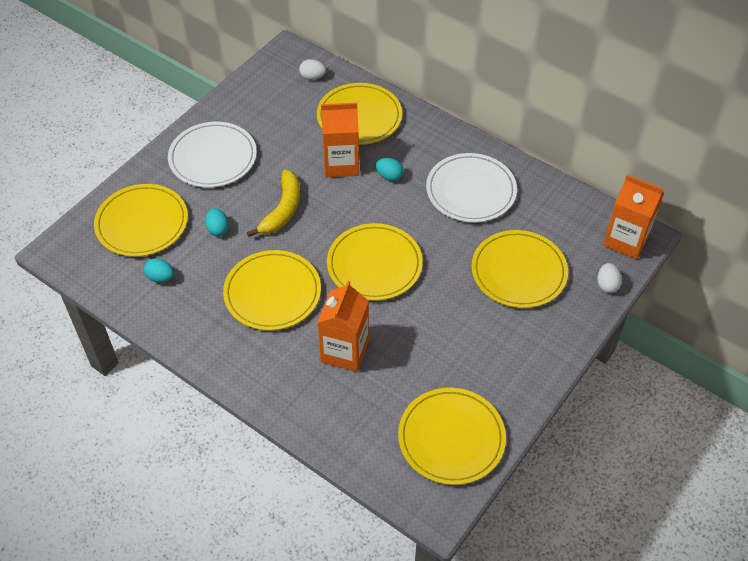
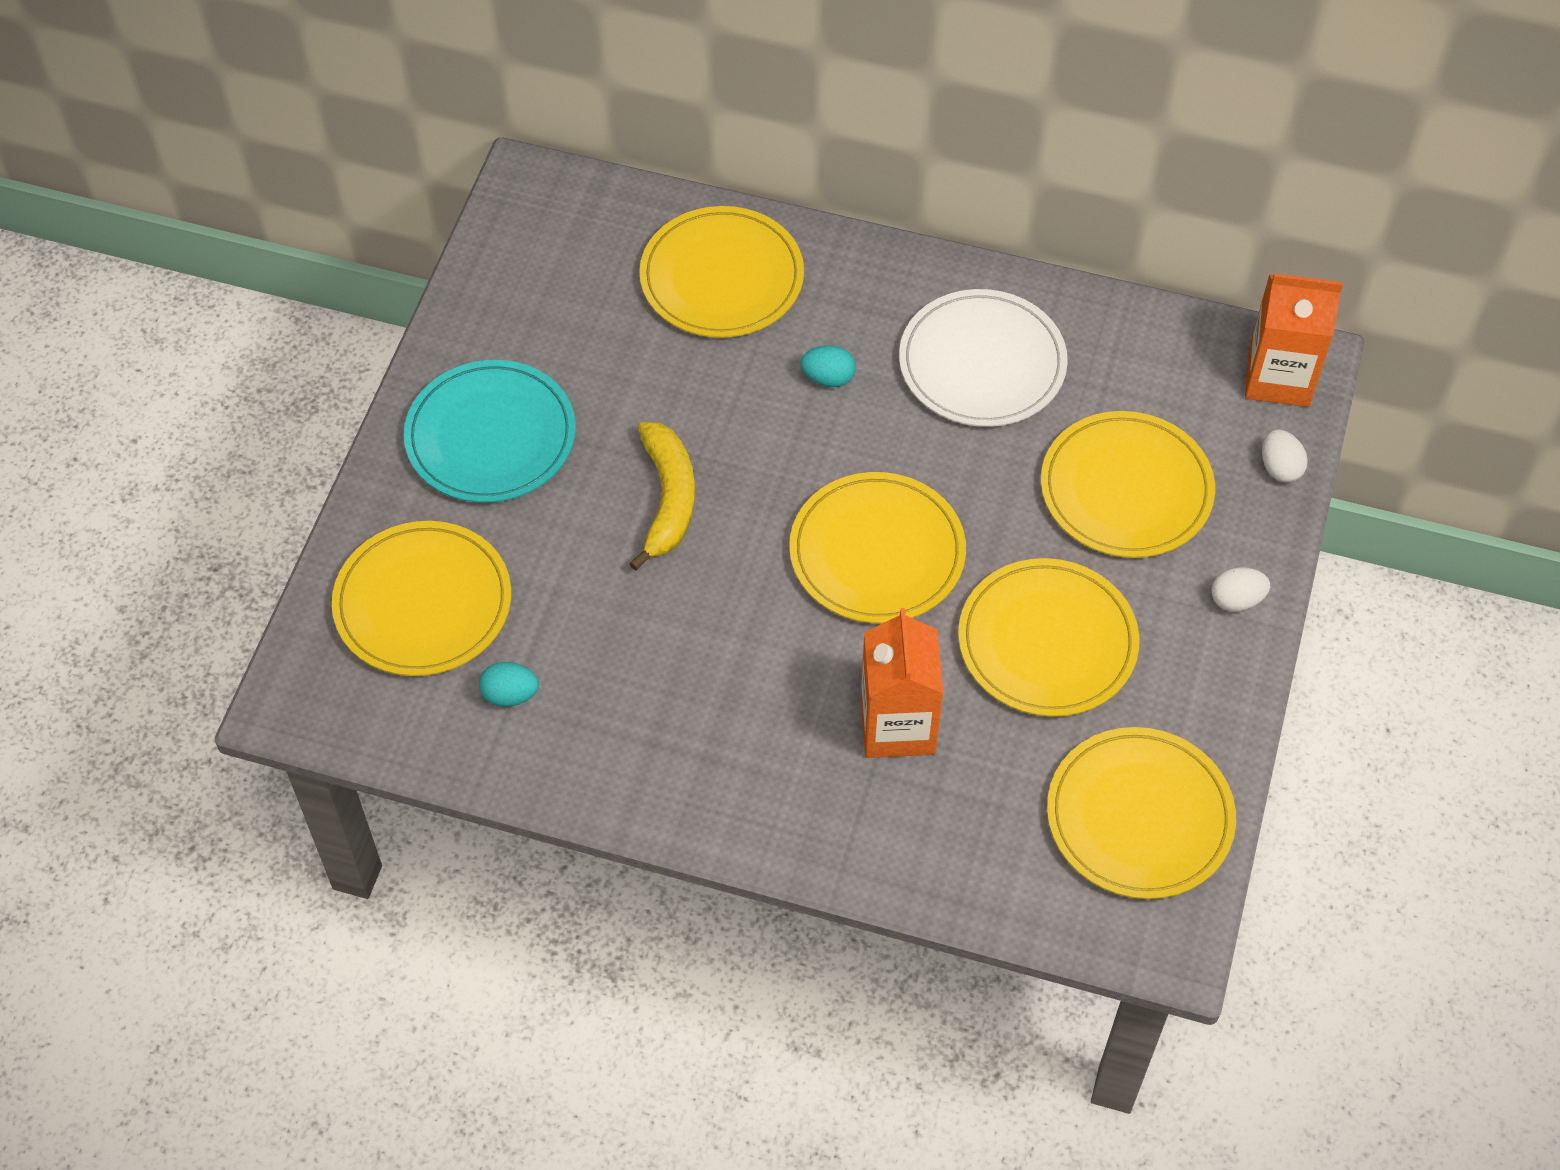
camera: 20 degrees left, 5 degrees up
white plate [168,122,257,188] -> turquoise plate [404,360,576,503]
turquoise egg [205,208,229,236] -> none
yellow plate [223,250,321,330] -> yellow plate moved to [958,558,1139,717]
white egg [299,59,326,80] -> white egg moved to [1211,567,1270,612]
orange carton [321,103,359,177] -> none

